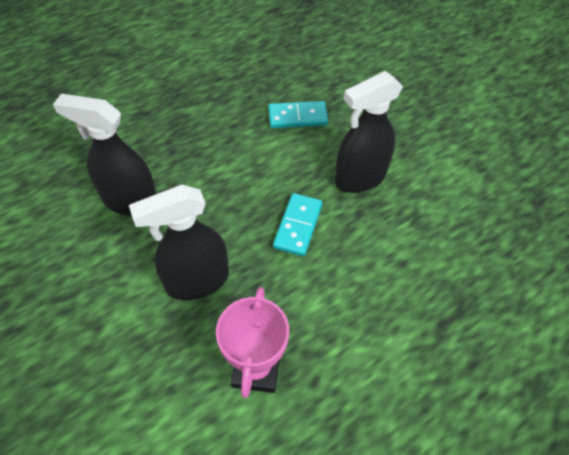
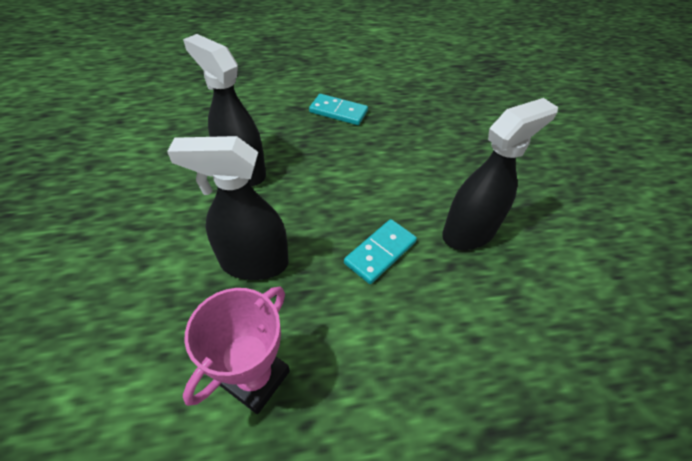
camera: 25 degrees right, 5 degrees down
turquoise domino [268,101,328,128] -> turquoise domino moved to [309,94,368,125]
black spray bottle [335,71,403,193] -> black spray bottle turned 150 degrees clockwise [442,98,558,250]

